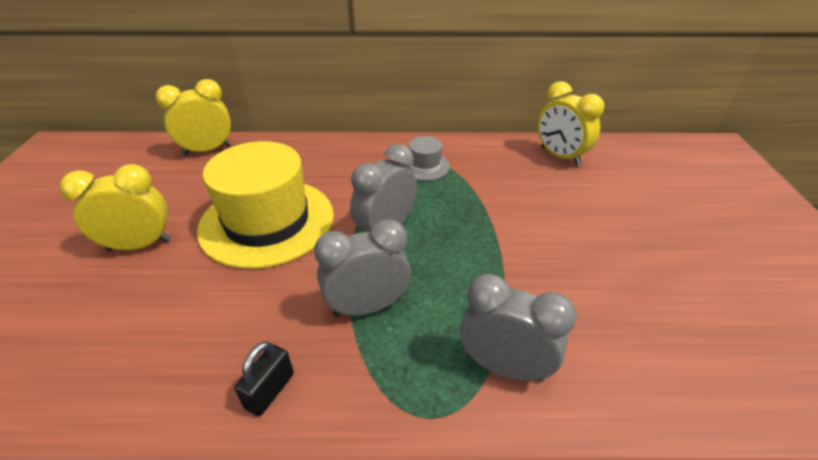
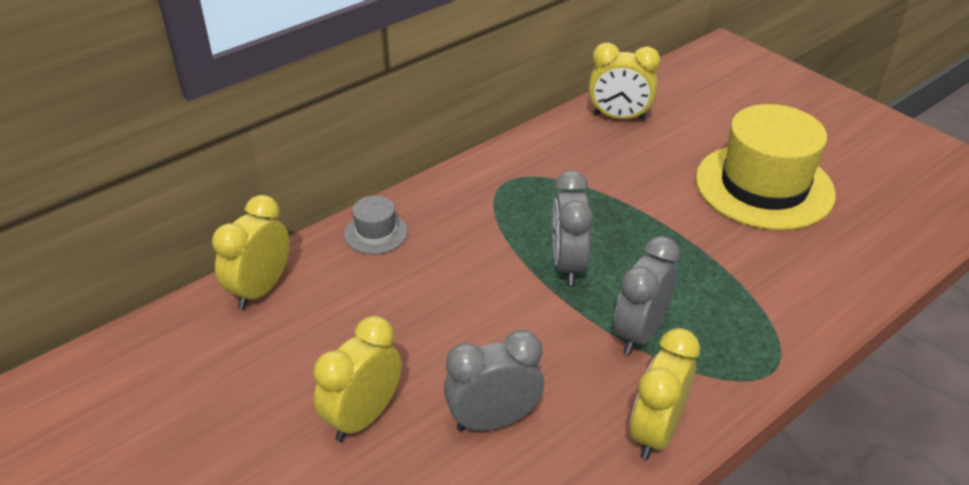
camera: 40 degrees left, 0 degrees up
yellow hat [197,141,334,269] -> yellow hat moved to [696,104,836,230]
black padlock [235,341,294,416] -> yellow clock [630,328,700,460]
grey hat [400,136,450,181] -> grey hat moved to [344,195,408,254]
grey clock [460,274,577,382] -> grey clock moved to [444,330,544,432]

